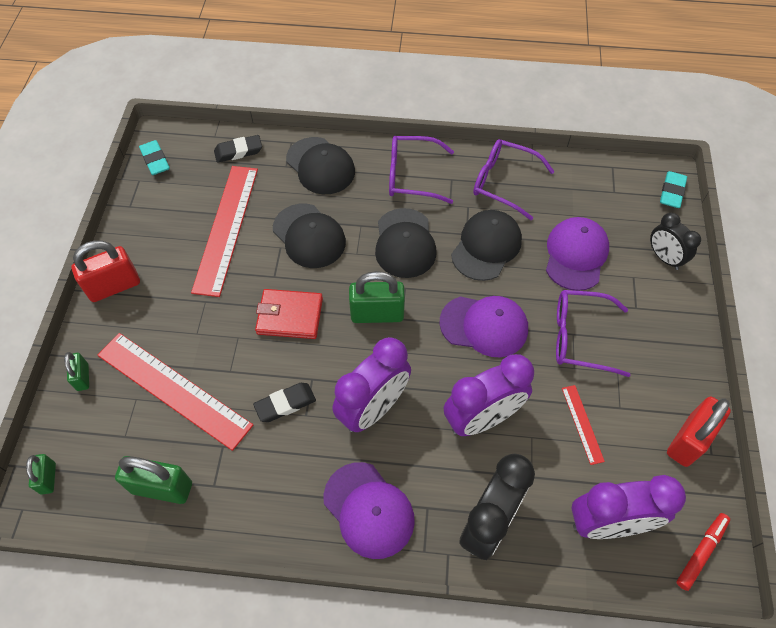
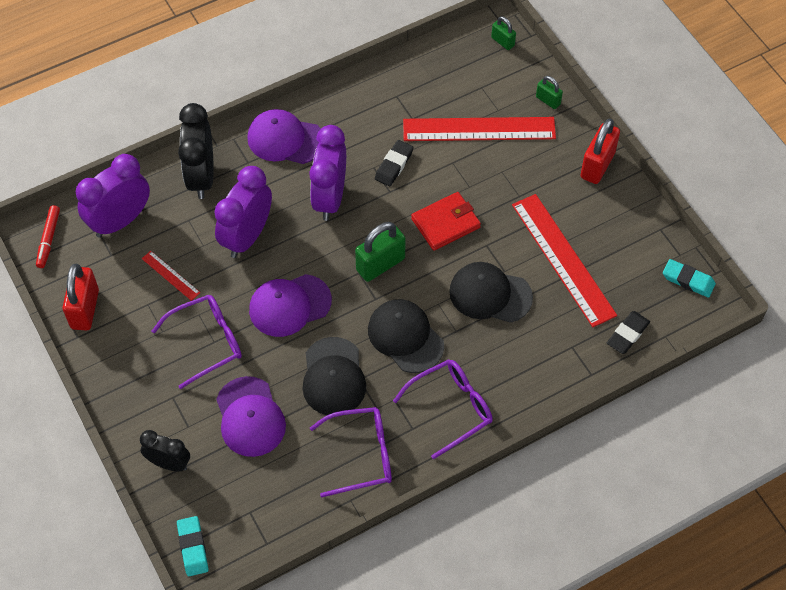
camera: 145 degrees right, 0 degrees up
green padlock [115,456,192,504] -> none
black cap [286,137,355,194] -> none

